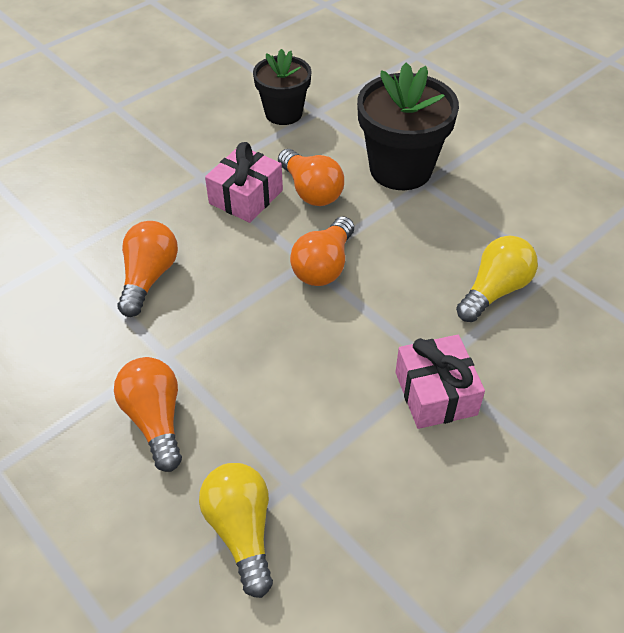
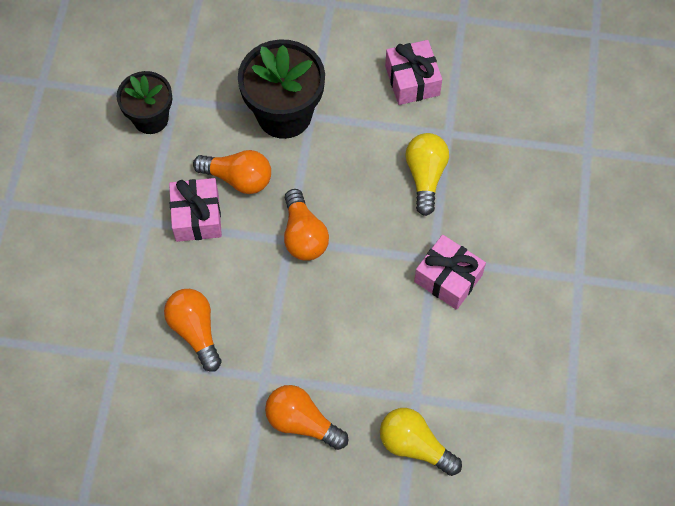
camera: 40 degrees left, 15 degrees up
none -> pink gift [385,40,442,105]

